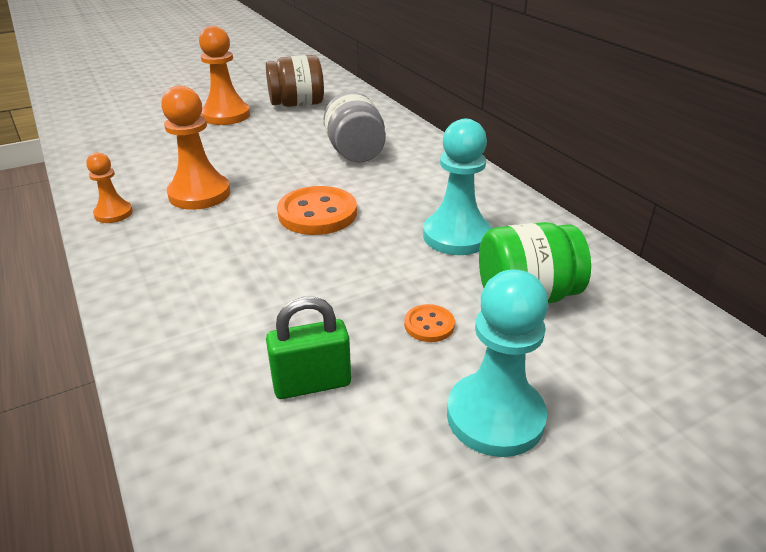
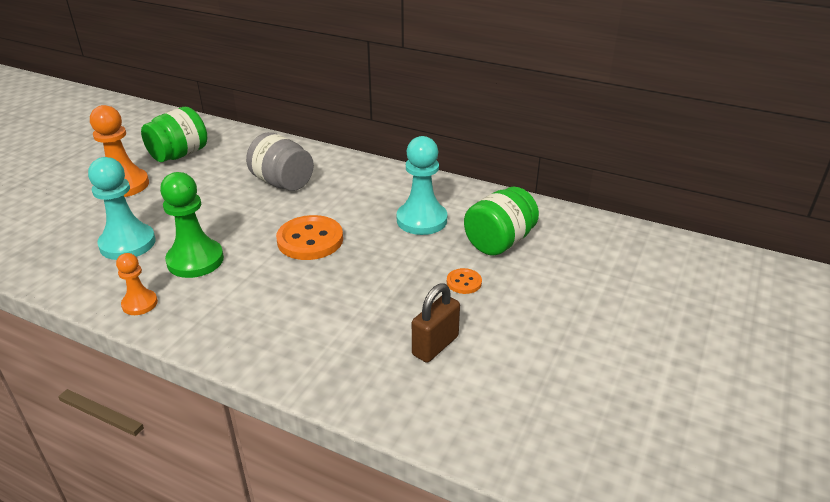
camera: 35 degrees left, 0 degrees up
orange pawn [161,86,230,210] -> green pawn [160,172,224,278]
brown jar [266,55,324,107] -> green jar [141,107,207,162]
green padlock [266,297,351,399] -> brown padlock [412,283,460,363]
turquoise pawn [447,269,549,457] -> turquoise pawn moved to [88,157,156,260]

